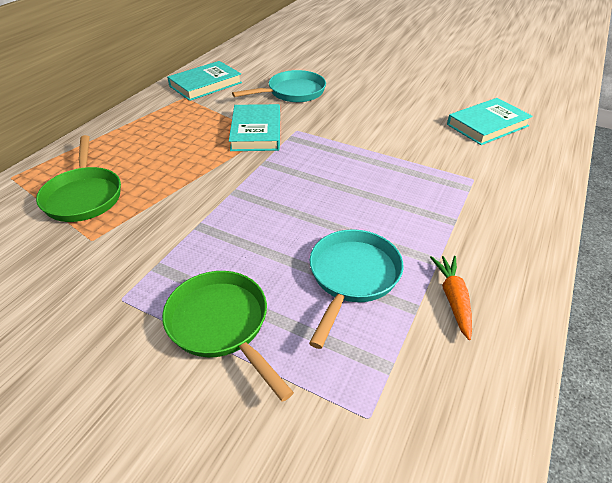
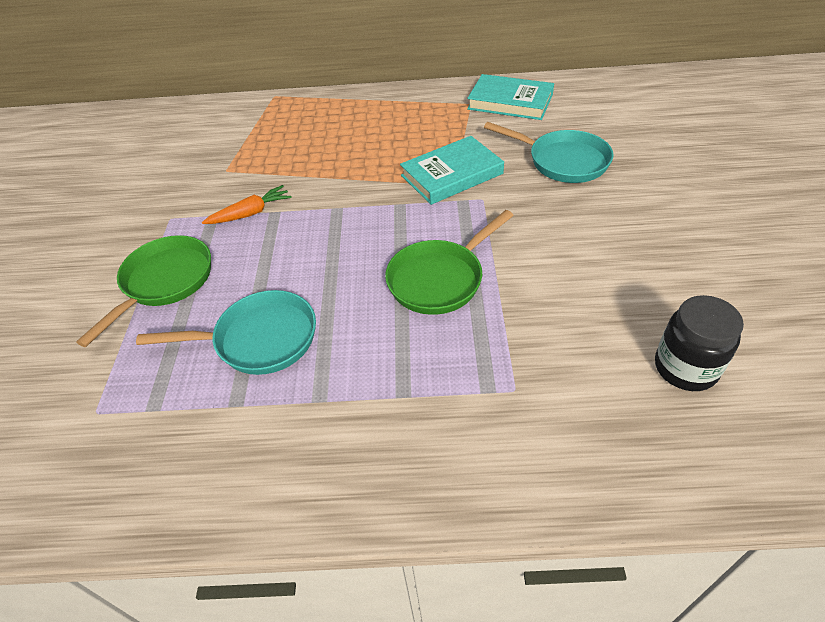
camera: 65 degrees right, 5 degrees up
green pan [36,135,121,222] -> green pan moved to [385,210,514,315]
orange carrot [430,256,472,340] -> orange carrot moved to [202,185,292,224]
turquoise book [447,98,533,145] -> black jar [655,295,744,391]

